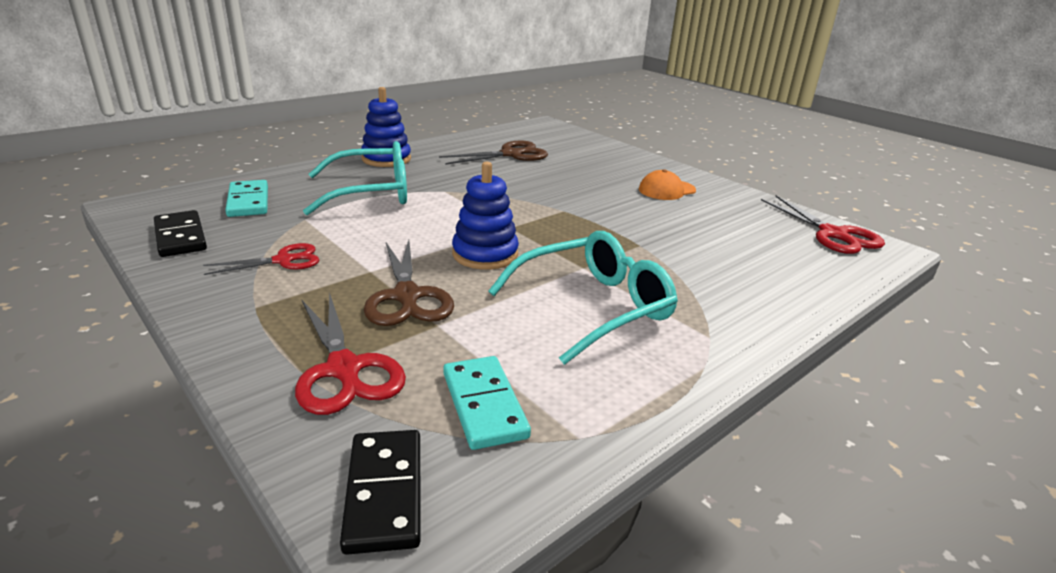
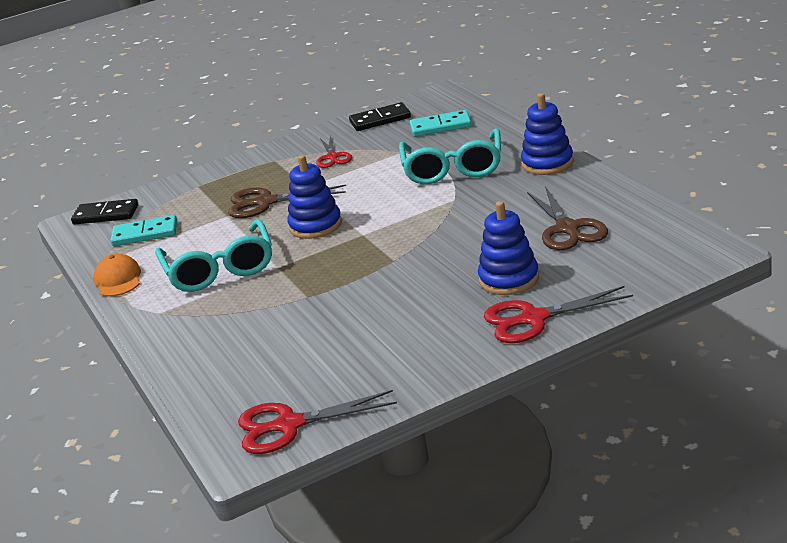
camera: 110 degrees right, 0 degrees up
red scissors [295,292,406,415] -> red scissors moved to [484,286,633,343]
orange cap [639,169,696,200] -> orange cap moved to [93,254,141,296]
none -> blue stacking toy [478,201,539,295]

